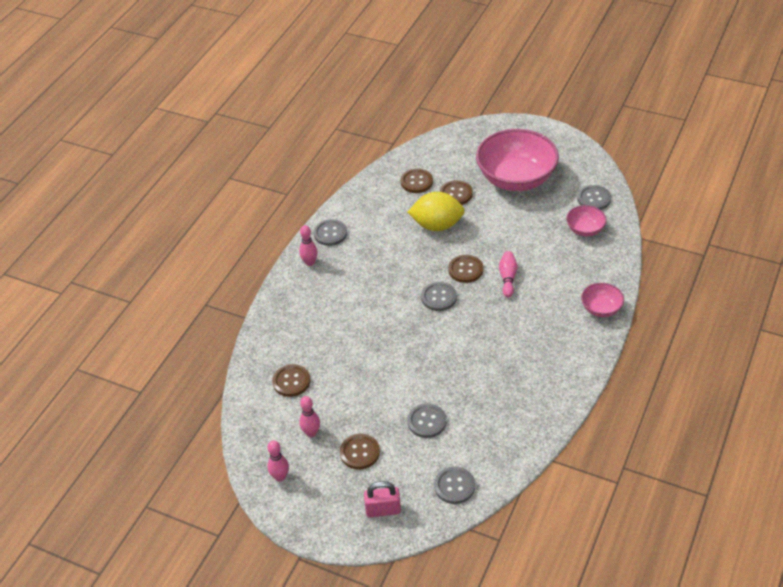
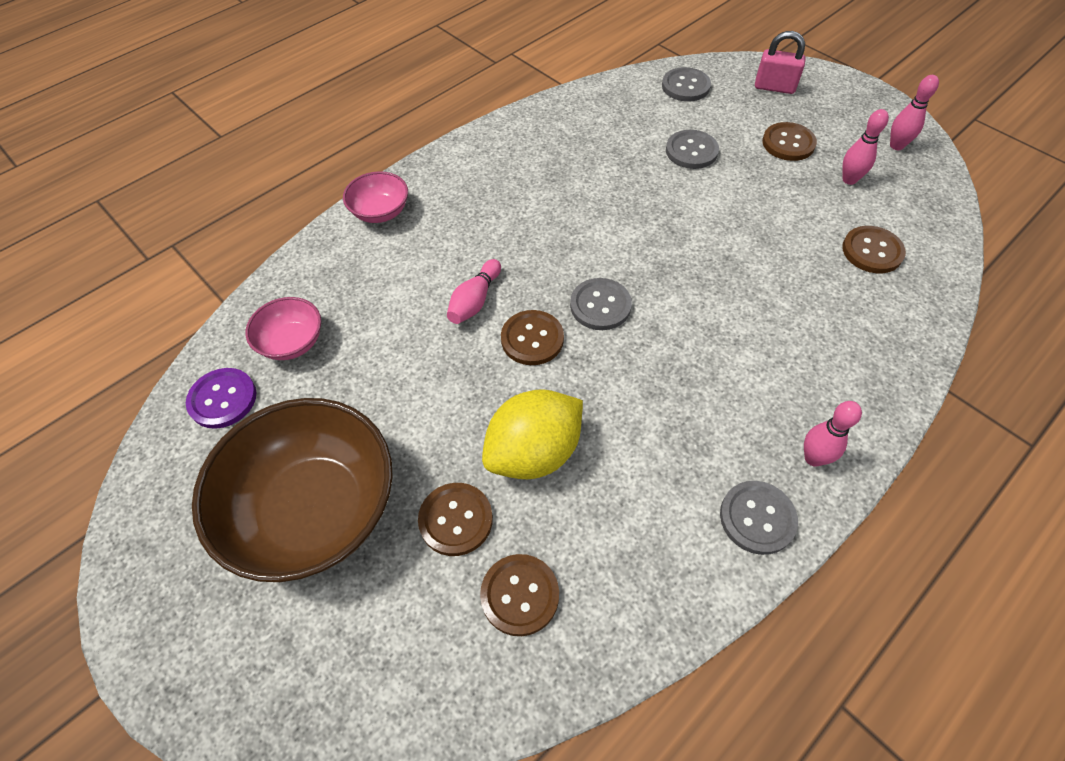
camera: 160 degrees left, 10 degrees up
yellow lemon [408,192,465,231] -> yellow lemon turned 60 degrees counterclockwise [482,389,583,479]
pink bowl [476,129,559,191] -> brown bowl [192,398,393,582]
grey button [577,185,611,210] -> purple button [186,368,256,429]

